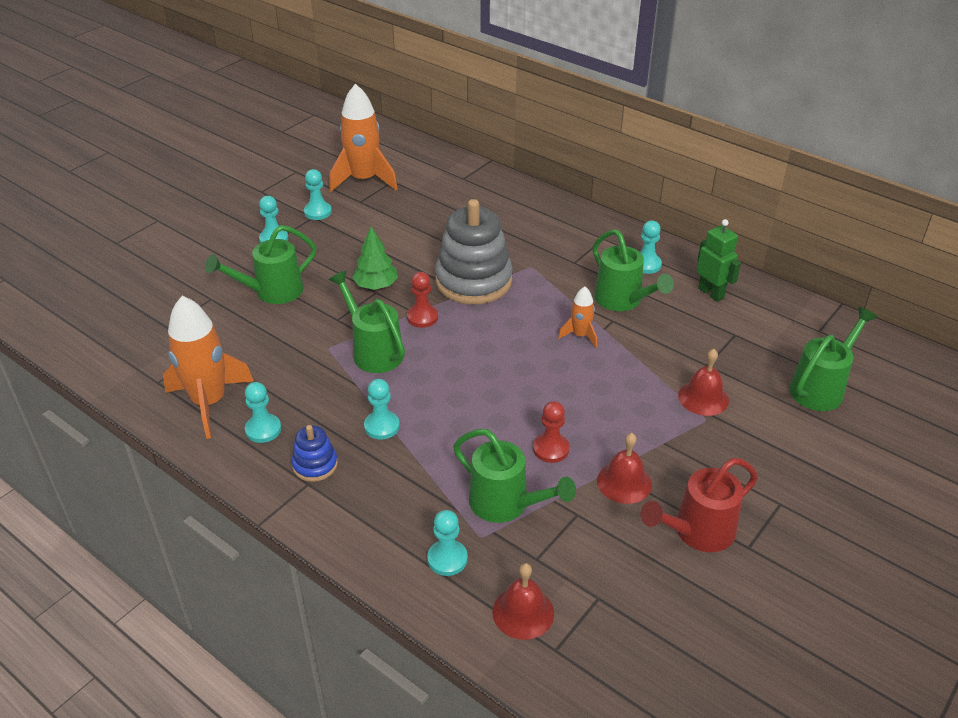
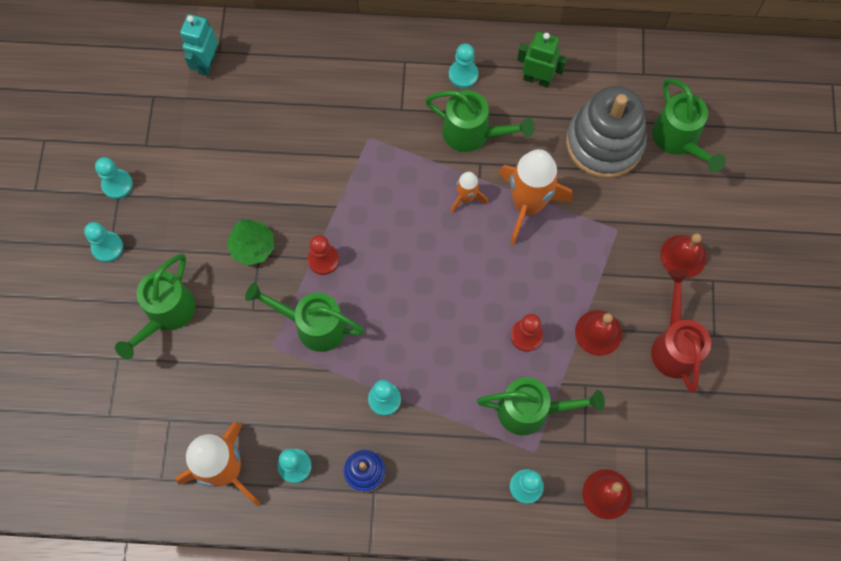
camera: 35 degrees left, 30 degrees up
orange rocket [329,84,398,192] -> orange rocket moved to [498,149,572,245]
grey stacking toy [435,199,513,304] -> grey stacking toy moved to [566,86,647,178]
red watering can [640,458,758,552] -> red watering can turned 150 degrees clockwise [651,269,711,392]
red bell [678,349,729,416] -> red bell moved to [660,233,706,278]
green watering can [790,307,877,411] -> green watering can turned 150 degrees clockwise [652,78,726,172]
none -> turquoise robot [180,14,218,76]

